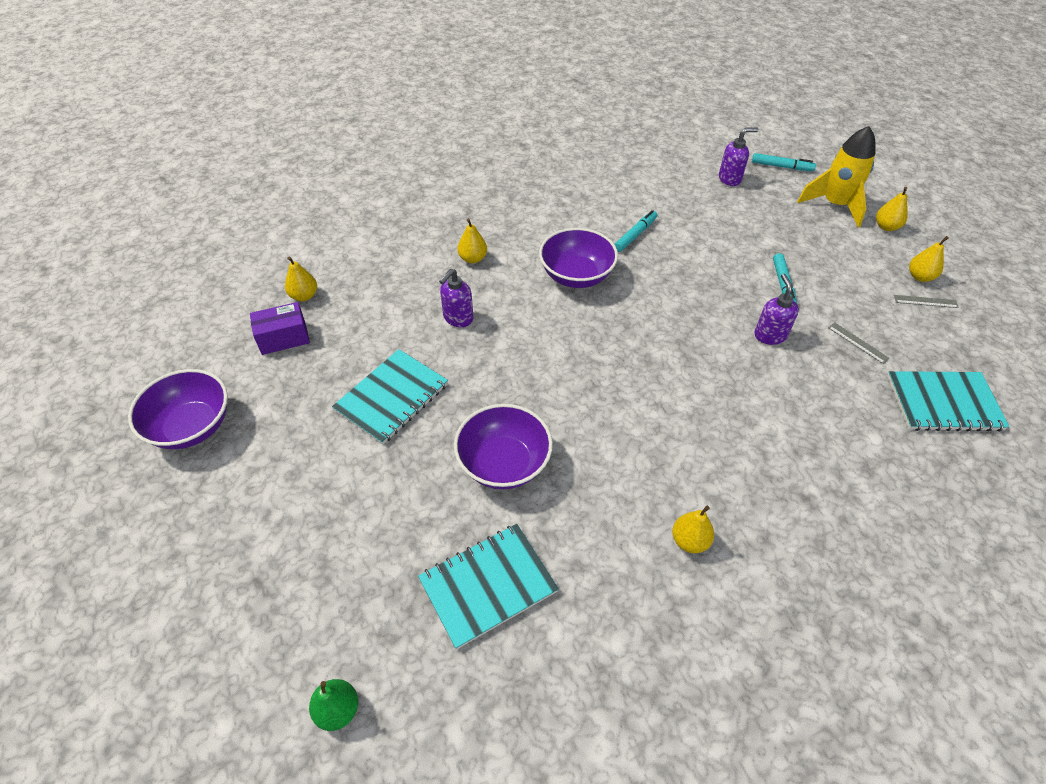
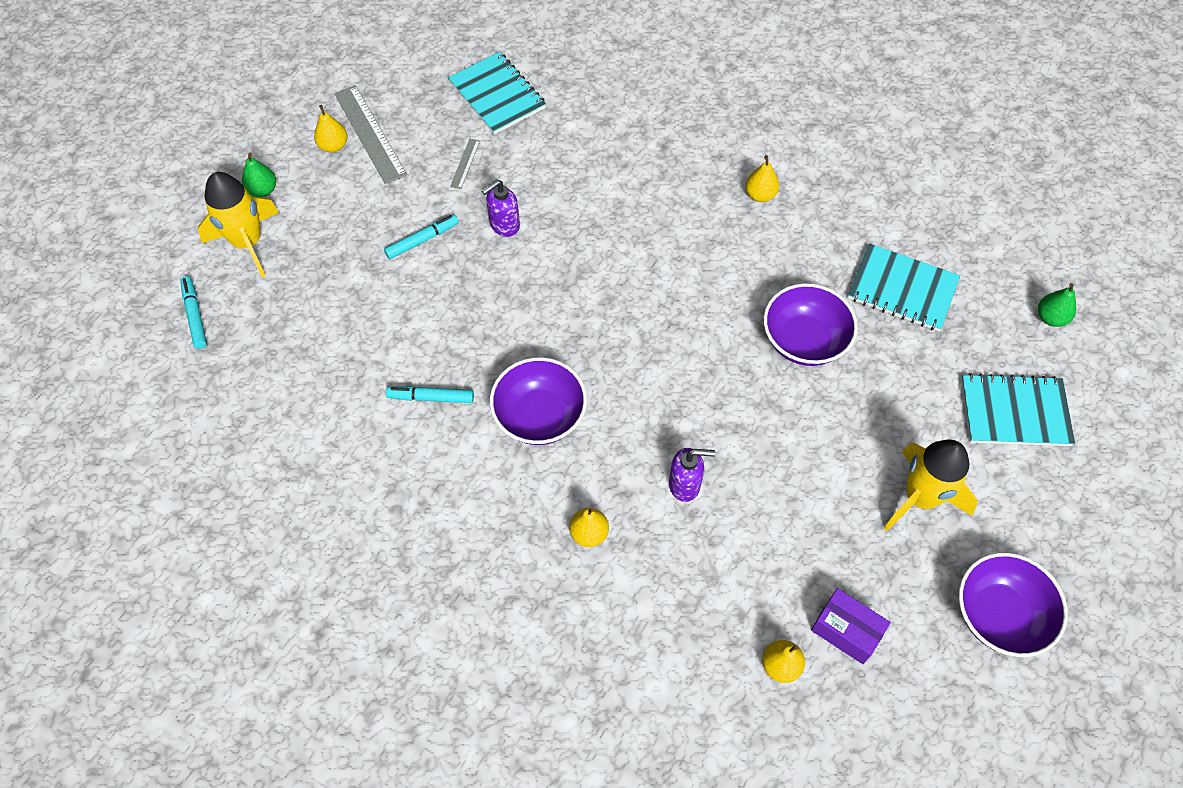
camera: 125 degrees left, 10 degrees up
turquoise notebook [332,349,448,445] -> turquoise notebook moved to [961,373,1075,446]
purple soap dispenser [719,128,758,186] -> none
yellow pear [876,187,908,231] -> green pear [242,153,276,197]
grey ruler [894,295,959,308] -> grey ruler [334,85,407,184], size x2.11
none -> yellow rocket [884,440,978,531]

